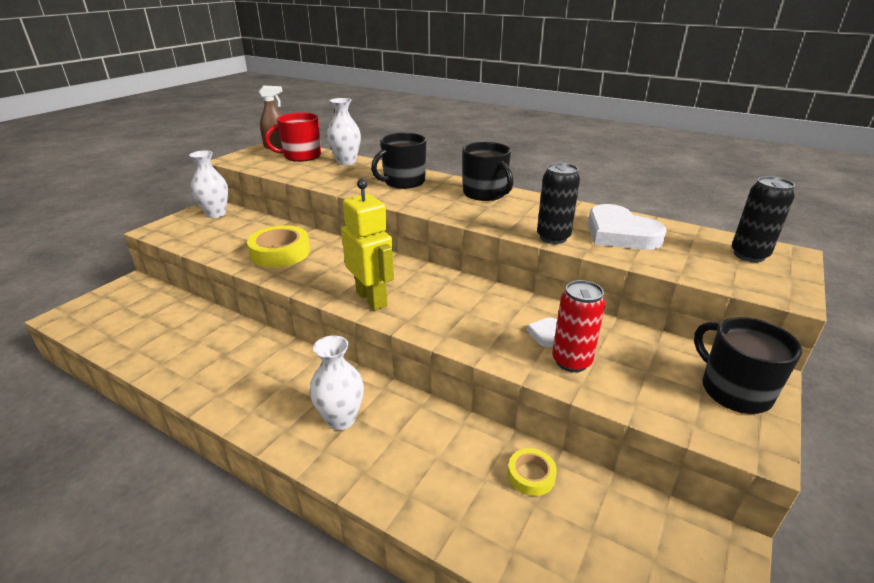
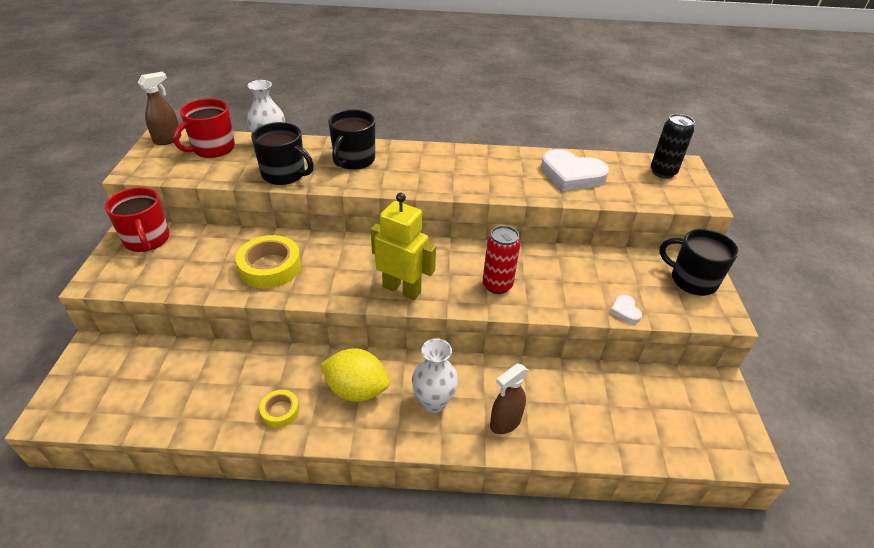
camera: 30 degrees left, 10 degrees up
white vase [189,150,228,218] -> red mug [105,187,170,252]
black mug [462,142,513,201] -> black mug moved to [251,122,314,185]
yellow tape [508,448,557,496] -> yellow tape moved to [259,390,299,428]
white heart [527,318,557,347] -> white heart moved to [610,295,642,324]
black can [537,163,580,244] -> none
red can [552,280,605,372] -> red can moved to [483,226,521,294]
none -> yellow lemon [320,348,390,402]
none -> brown spray bottle [490,364,529,434]

